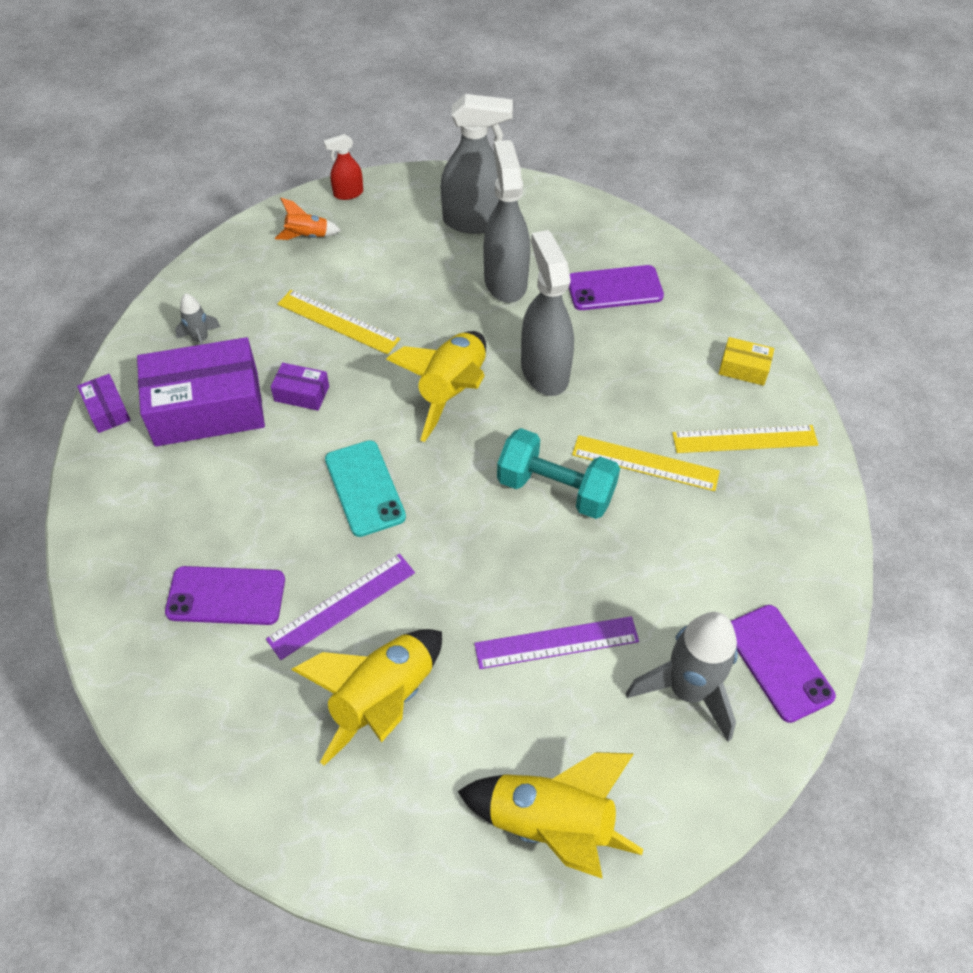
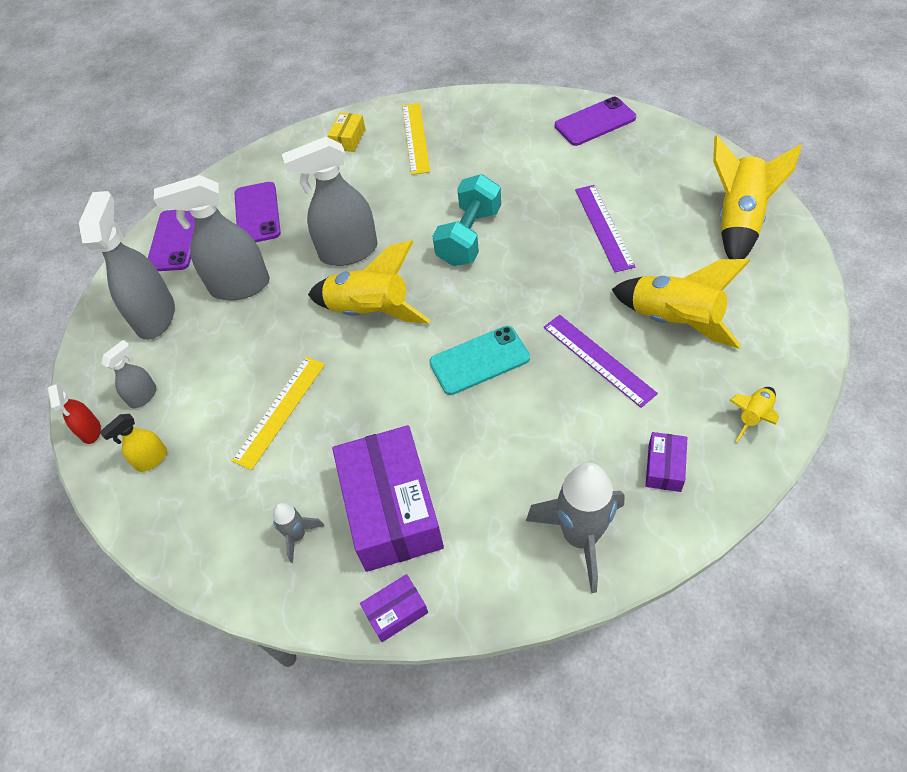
camera: 85 degrees left, 0 degrees up
purple phone [165,566,285,625] -> purple phone moved to [148,210,195,271]
purple box [271,363,329,411] -> purple box moved to [646,432,687,492]
orange rocket [275,198,341,240] -> yellow spray bottle [99,414,167,472]
yellow ruler [572,435,720,491] -> none
grey rocket [626,612,738,742] -> grey rocket moved to [526,463,624,593]
none -> grey spray bottle [101,340,157,408]
none -> yellow rocket [729,387,779,442]

